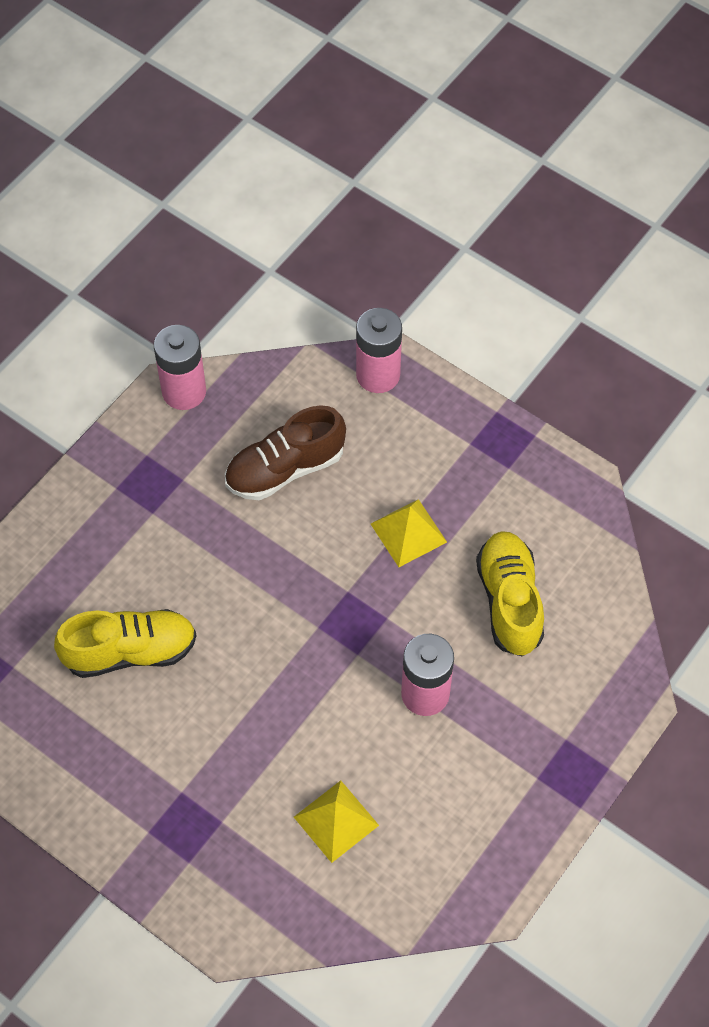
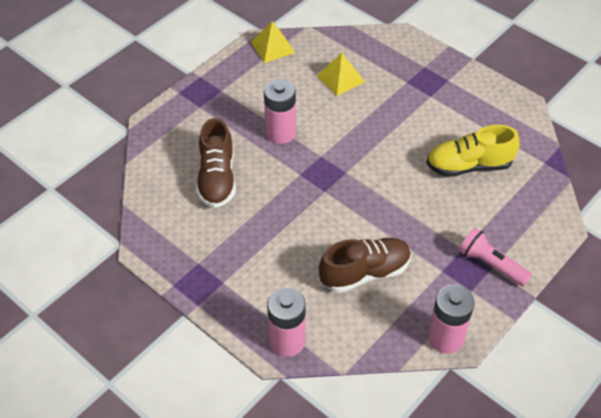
camera: 175 degrees left, 10 degrees down
yellow pyramid [371,499,447,567] -> yellow pyramid moved to [251,21,295,63]
yellow shoe [476,531,544,656] -> brown shoe [196,118,236,208]
none -> pink flashlight [459,228,532,287]

